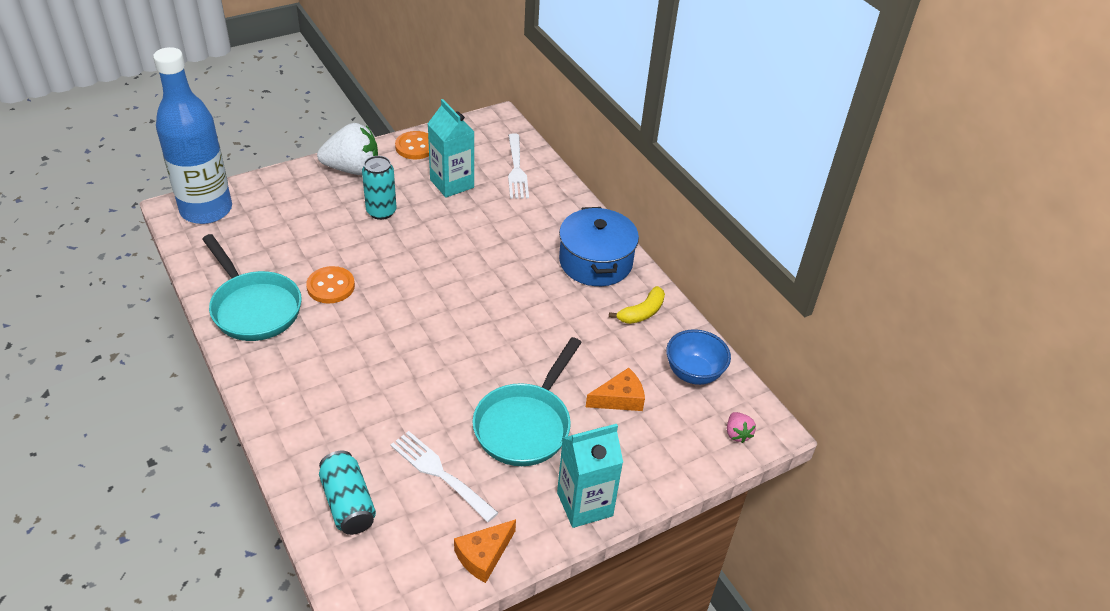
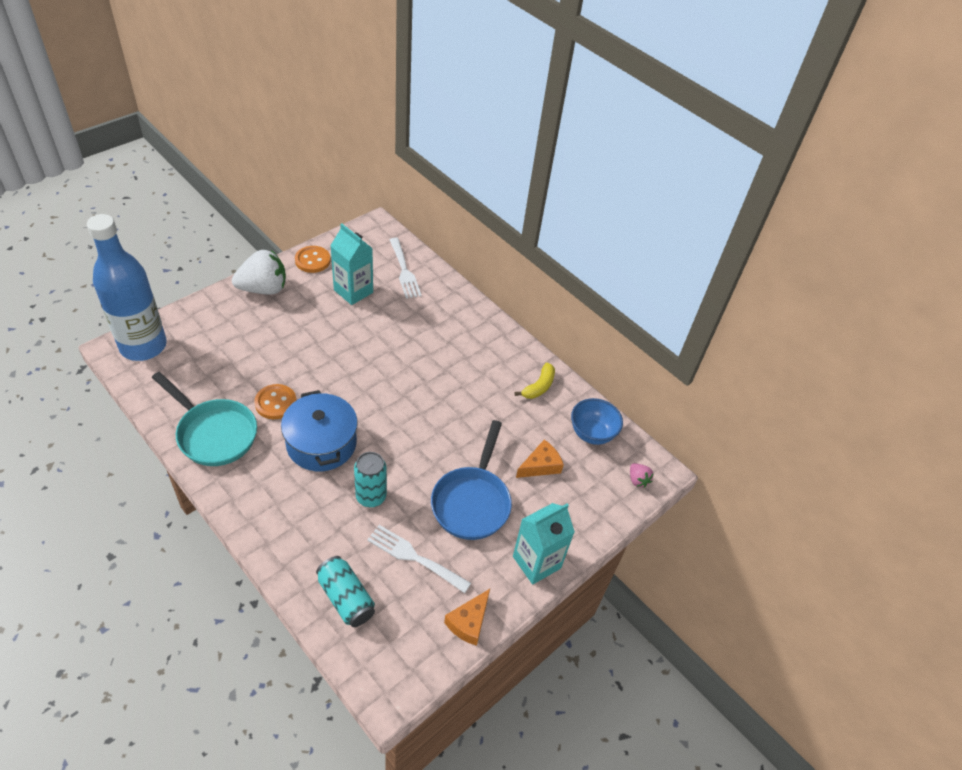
camera: 15 degrees left, 5 degrees up
turquoise can [362,156,397,220] -> turquoise can moved to [354,452,387,507]
turquoise pan [472,337,582,466] -> blue pan [431,420,512,540]
blue pot [559,207,639,286] -> blue pot moved to [281,390,358,471]

